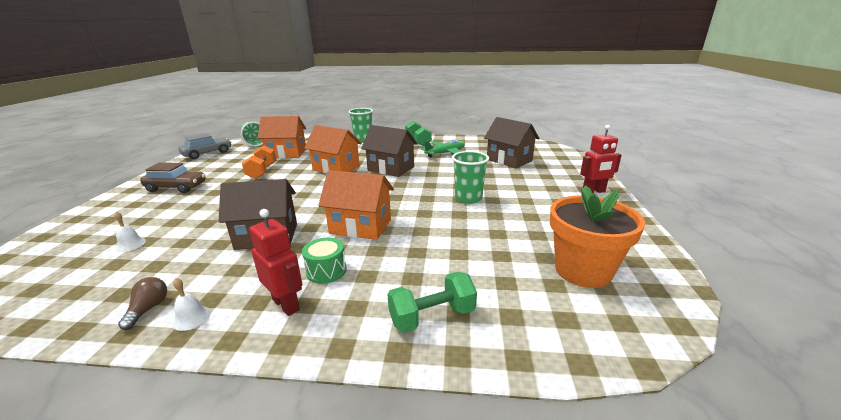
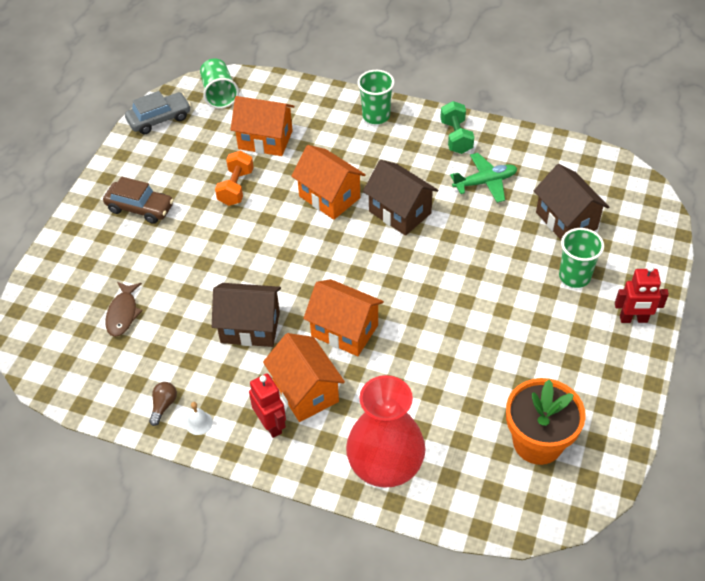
camera: 15 degrees right, 25 degrees up
white bell [114,212,146,252] -> brown fish [105,282,143,337]
green drum [302,238,347,284] -> orange house [263,333,345,422]
green dumbbell [388,272,477,333] -> red vase [346,375,426,488]
green cup [452,151,489,204] -> green cup moved to [559,228,604,288]

